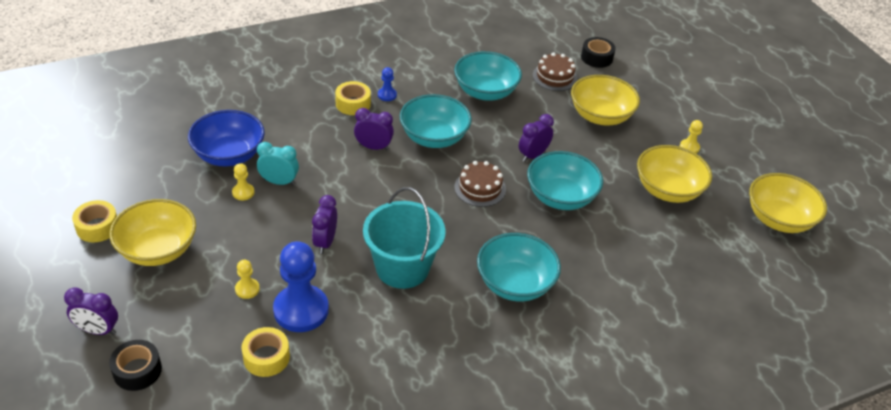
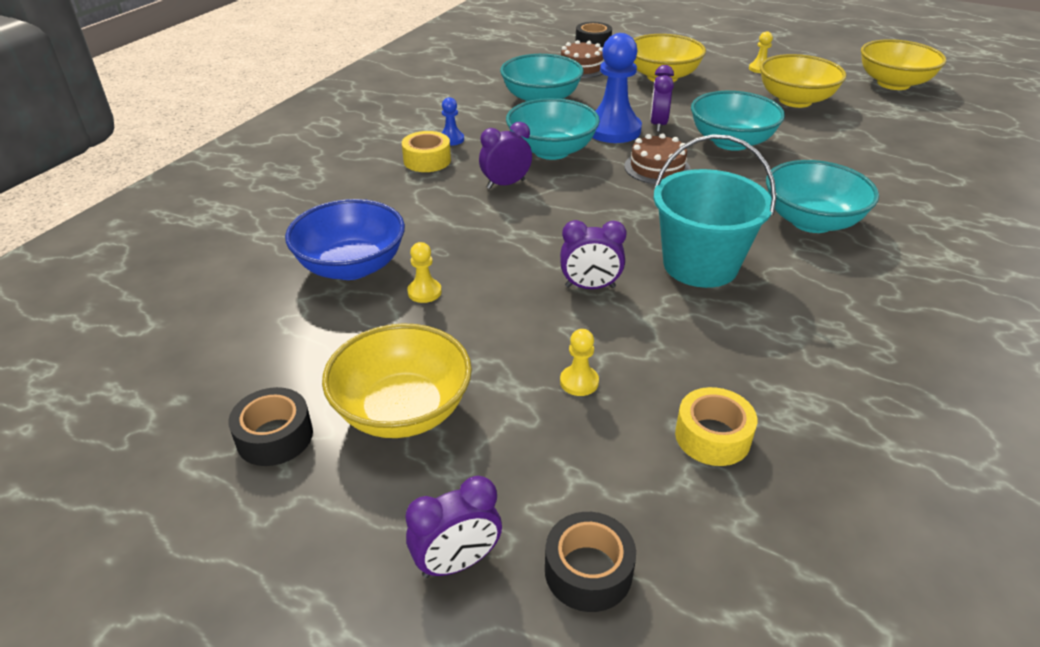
camera: 35 degrees left, 5 degrees down
yellow tape [72,200,117,242] -> black tape [228,387,313,466]
turquoise clock [257,142,299,185] -> none
blue pawn [273,241,329,332] -> blue pawn moved to [592,33,642,143]
purple clock [312,195,337,254] -> purple clock turned 60 degrees counterclockwise [560,220,627,289]

